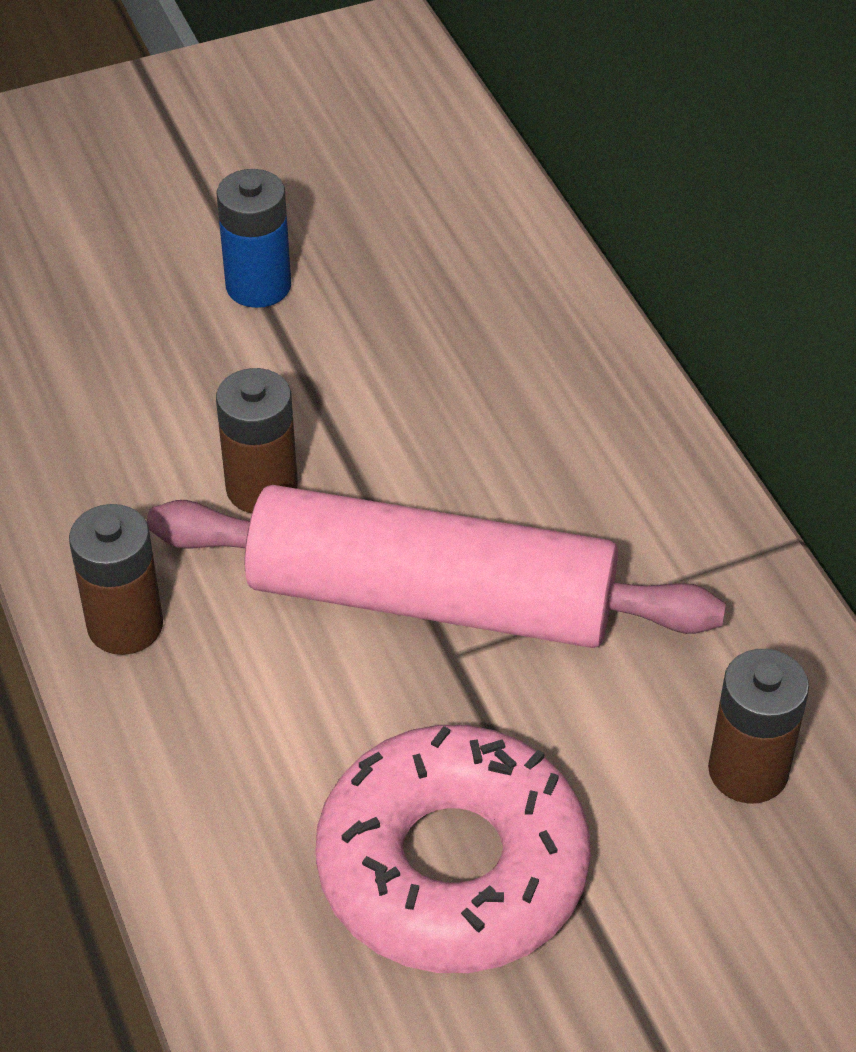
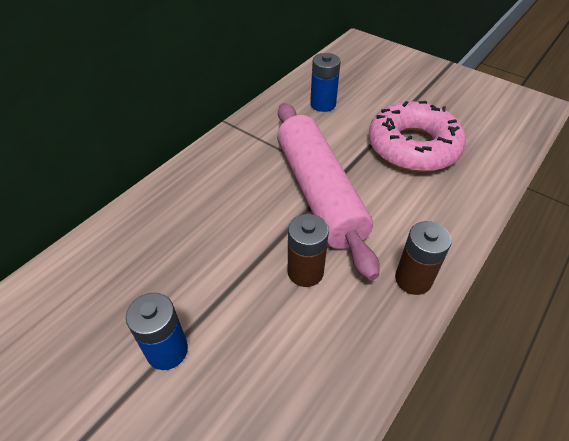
camera: 120 degrees left, 0 degrees up
brown battery [708,649,809,804] -> blue battery [310,53,341,112]

